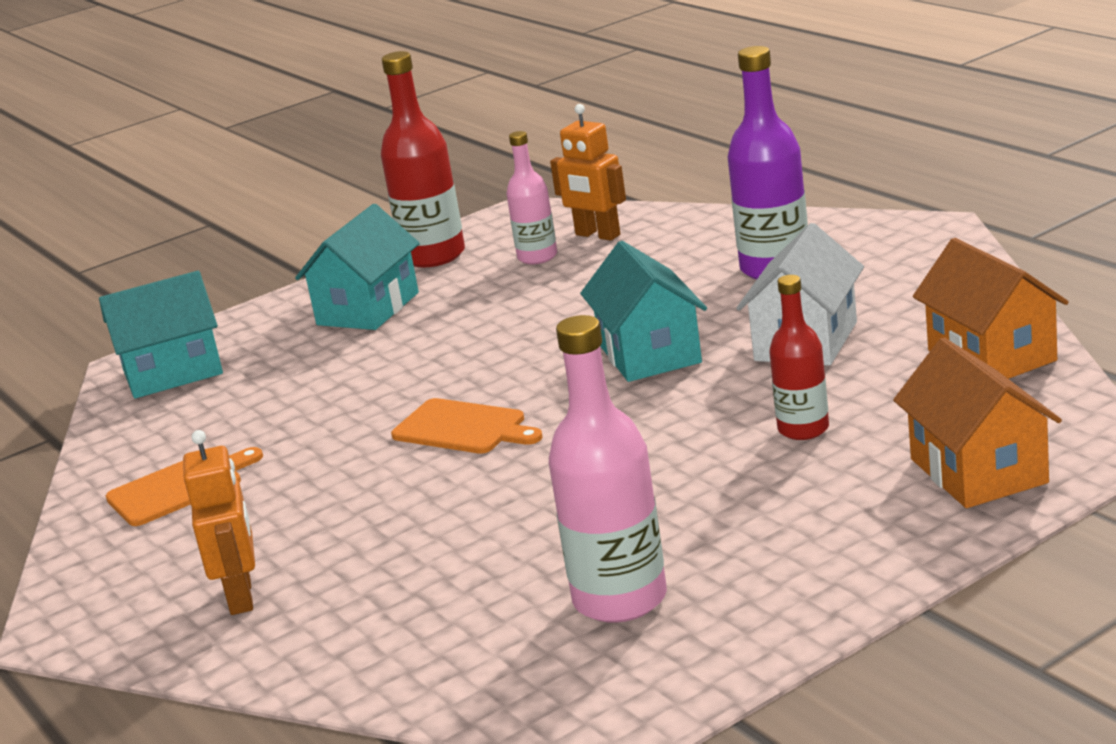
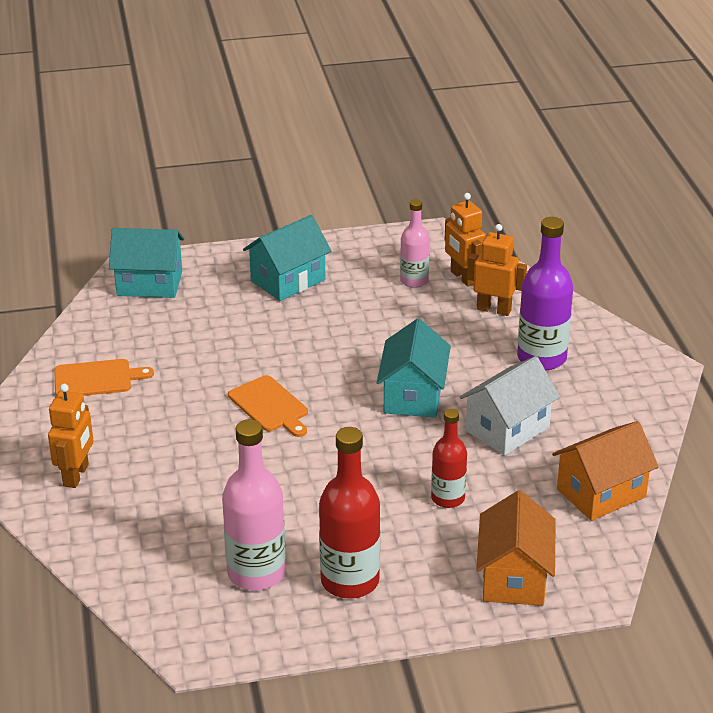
camera: 20 degrees right, 10 degrees up
red bottle [381,51,465,267] -> red bottle moved to [319,427,380,599]
orange house [913,238,1069,379] -> orange house turned 60 degrees clockwise [552,421,659,521]
none -> orange robot [467,224,527,316]

